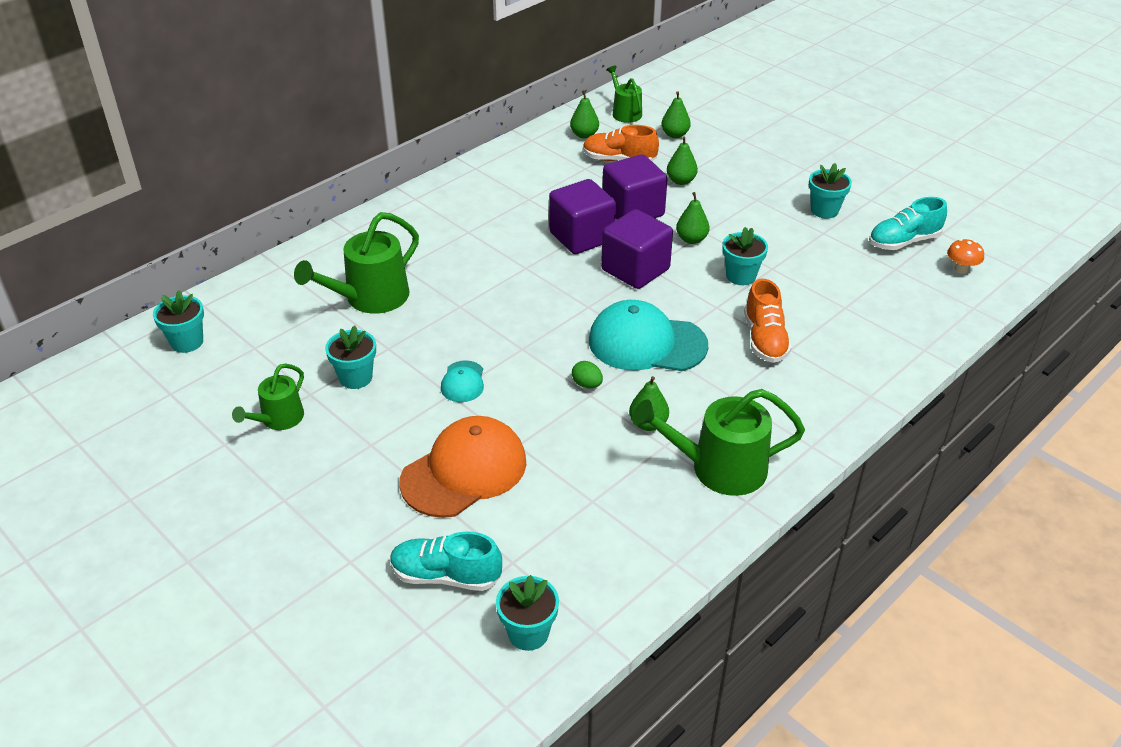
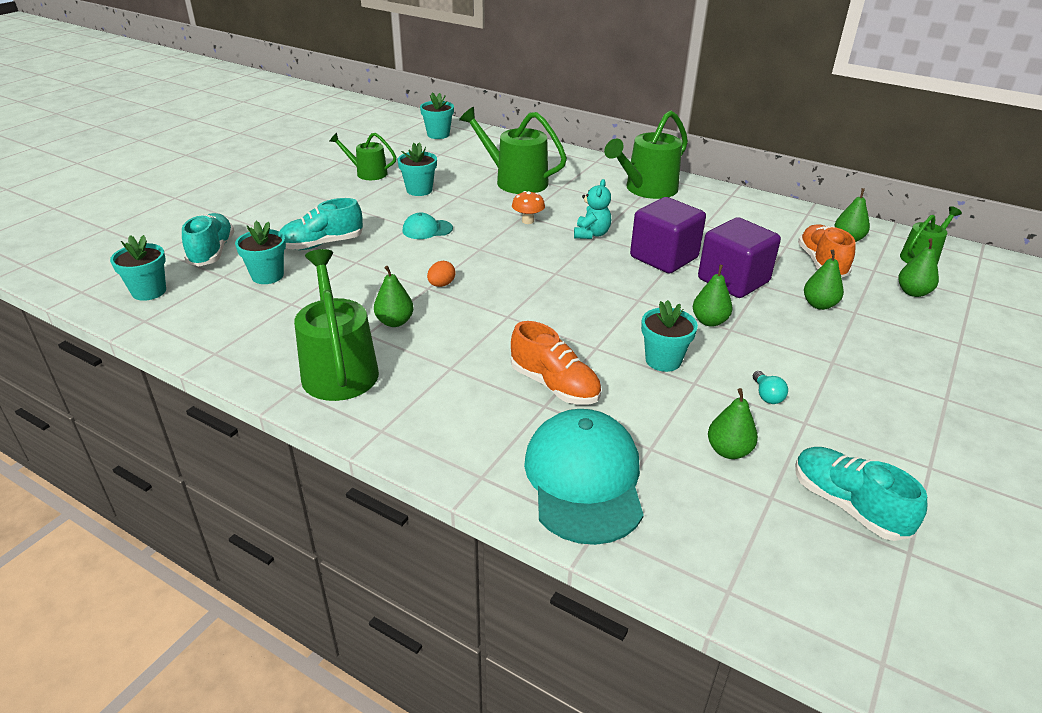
camera: 75 degrees right, 5 degrees down
orange cap [399,416,526,518] -> turquoise shoe [279,198,363,250]
green egg [572,361,603,388] -> orange egg [427,261,455,287]
turquoise cap [589,300,708,371] -> turquoise cap moved to [524,409,644,545]
purple cube [601,209,673,289] -> none
orange shoe [744,278,792,363] -> orange shoe turned 120 degrees counterclockwise [511,321,601,405]
turquoise flower pot [809,163,852,219] -> turquoise flower pot moved to [235,221,286,284]
orange mushroom [947,239,984,274] -> orange mushroom moved to [512,191,545,224]
none -> turquoise teddy bear [574,179,611,239]
none -> green watering can [604,110,688,199]
none -> green pear [708,388,758,459]
none -> turquoise light bulb [753,371,788,404]

